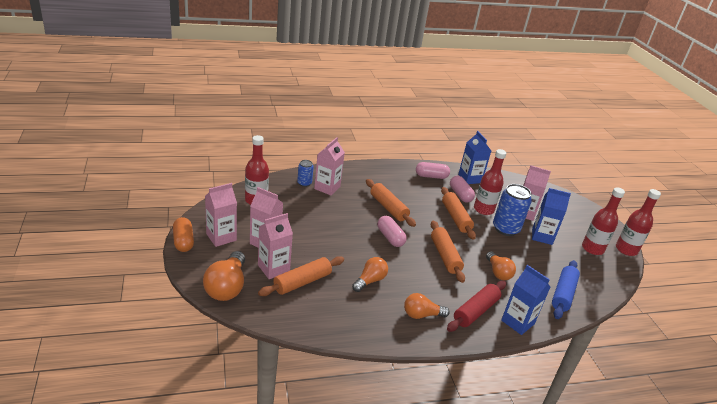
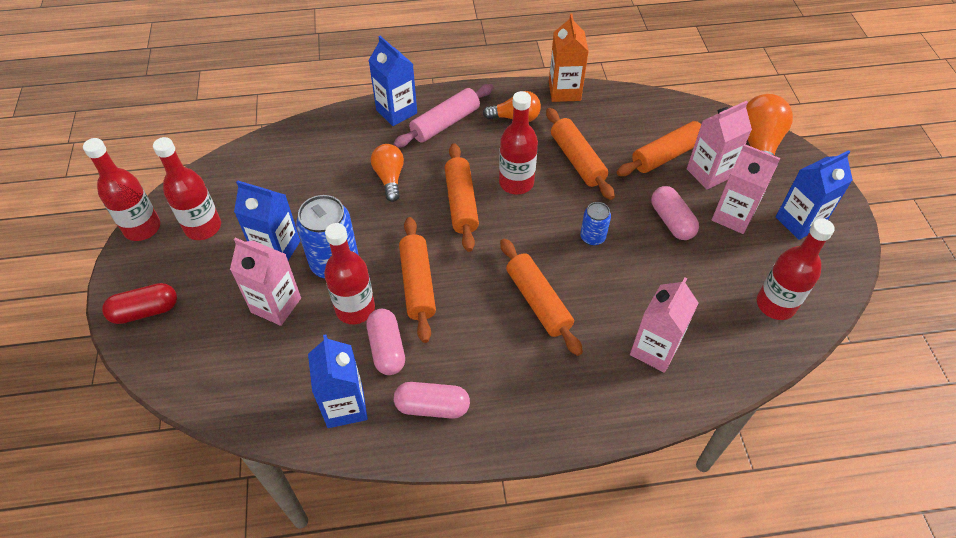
camera: 170 degrees left, 20 degrees up
orange capsule [173,217,194,252] -> none
pink carton [205,183,237,247] -> blue carton [776,150,853,240]
blue can [297,160,314,187] -> blue can moved to [580,202,611,246]
orange light bulb [352,257,388,292] -> orange rolling pin [546,108,615,200]
pink capsule [377,216,407,247] -> pink capsule moved to [651,186,699,240]
red rolling pin [447,281,506,332] -> pink rolling pin [393,84,494,148]
blue rolling pin [552,260,580,319] -> none
none -> red capsule [102,283,177,324]
none -> red bottle [499,91,538,195]
none -> orange carton [549,14,589,102]

